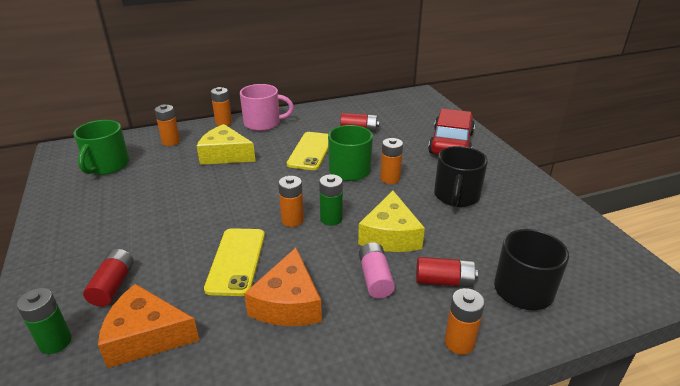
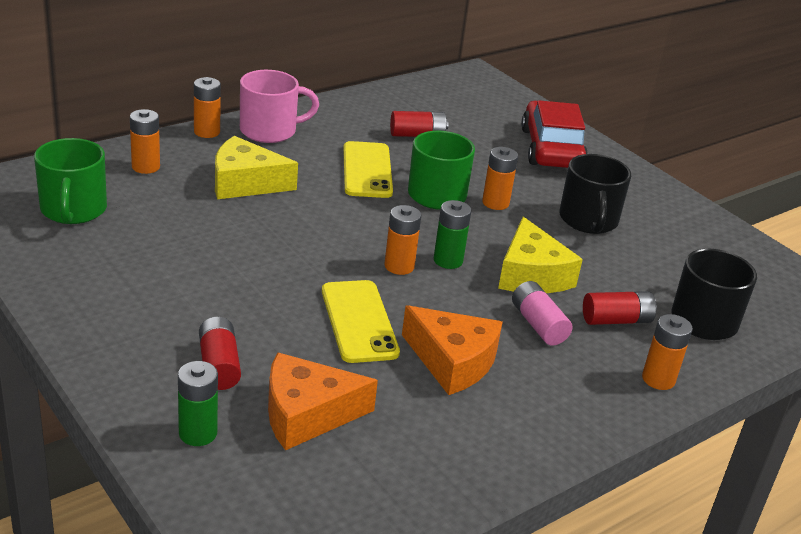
camera: 20 degrees left, 0 degrees up
orange cheese [244,248,322,326] -> orange cheese turned 45 degrees counterclockwise [402,306,503,395]

